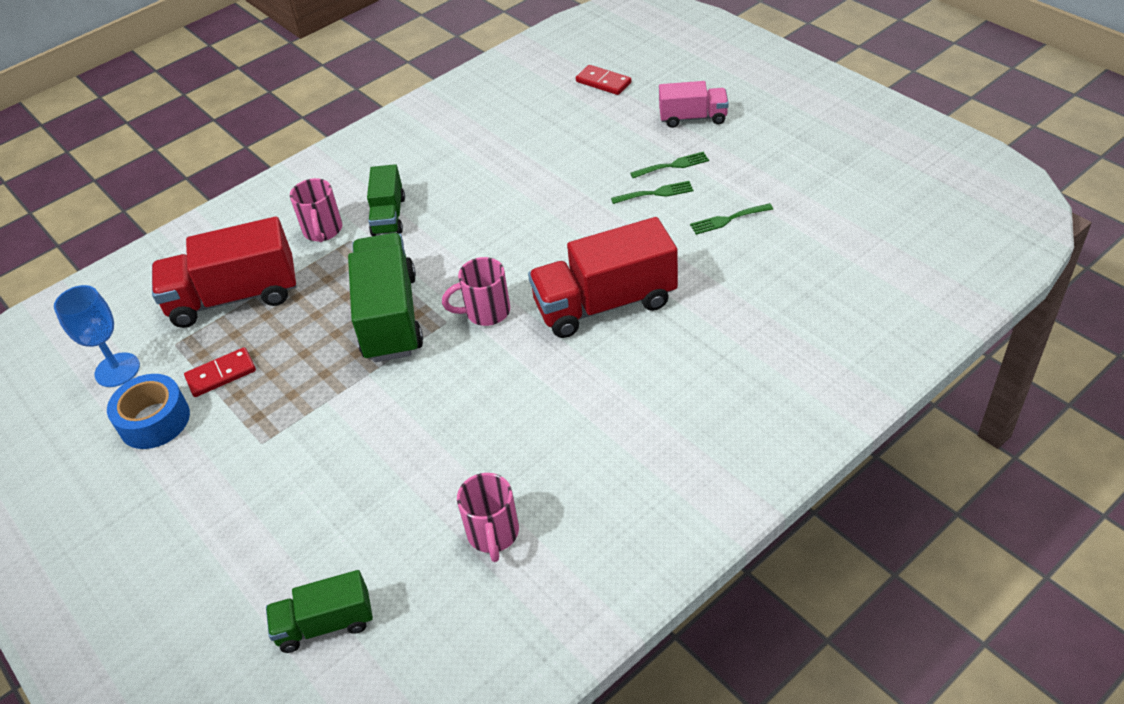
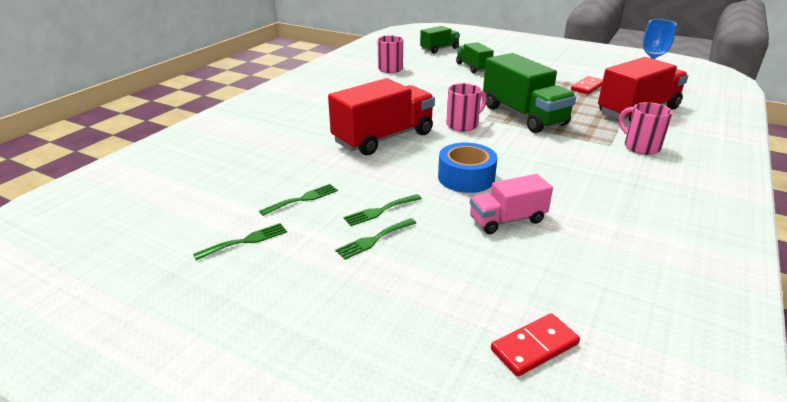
camera: 155 degrees right, 15 degrees down
blue tape [107,374,190,449] -> blue tape moved to [438,143,497,193]
green truck [367,164,405,236] -> green truck moved to [456,42,494,73]
red domino [576,65,632,95] -> red domino turned 45 degrees counterclockwise [491,313,580,377]
pink truck [659,81,729,128] -> pink truck moved to [470,174,553,234]
none -> green fork [193,223,287,260]

